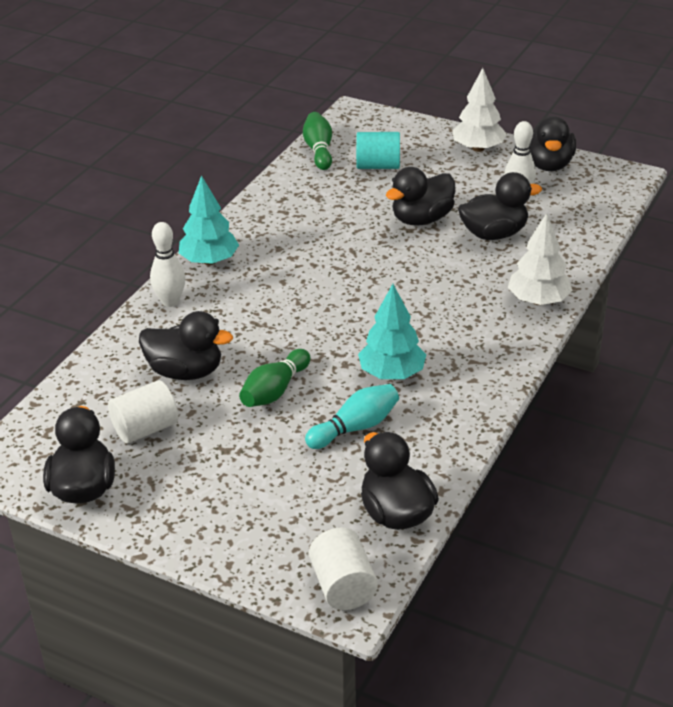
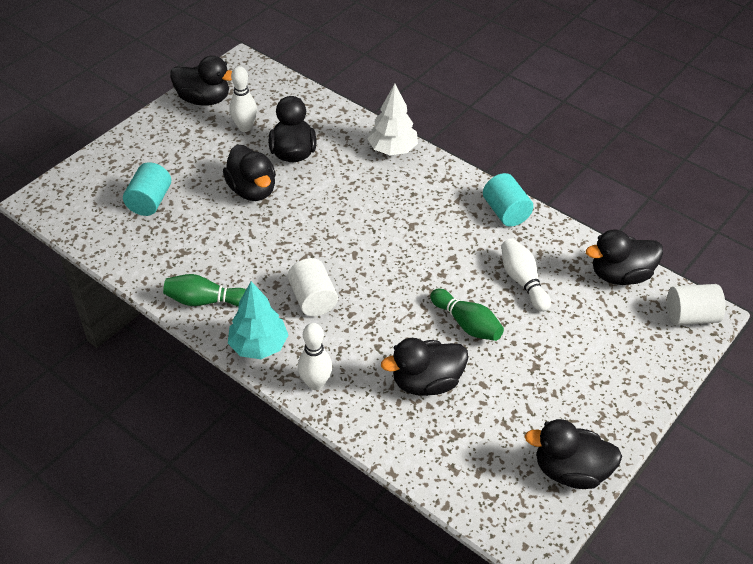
camera: 80 degrees left, 10 degrees up
white cylinder [108,380,178,443] -> white cylinder moved to [288,258,338,316]
black duck [139,311,233,380] -> black duck turned 135 degrees counterclockwise [381,338,468,396]
green bowling pin [303,112,332,170] -> green bowling pin moved to [163,274,246,306]
turquoise bowling pin [305,384,399,449] -> white bowling pin [501,238,551,312]
turquoise tree [358,284,426,379] -> none
white tree [452,68,507,152] -> none
none -> turquoise cylinder [483,173,534,227]

